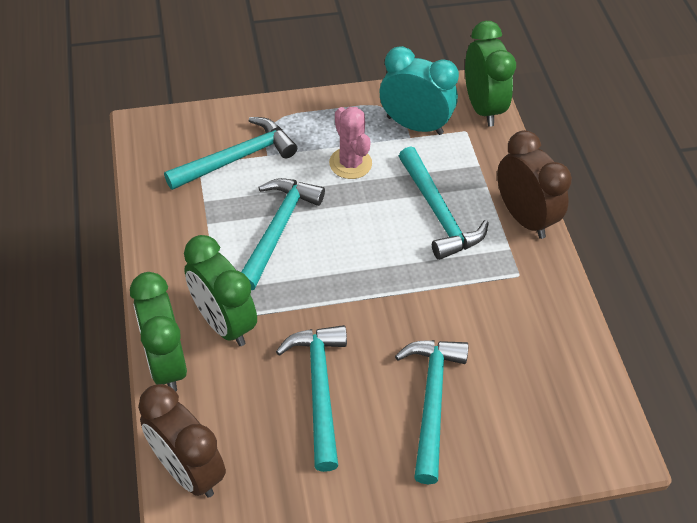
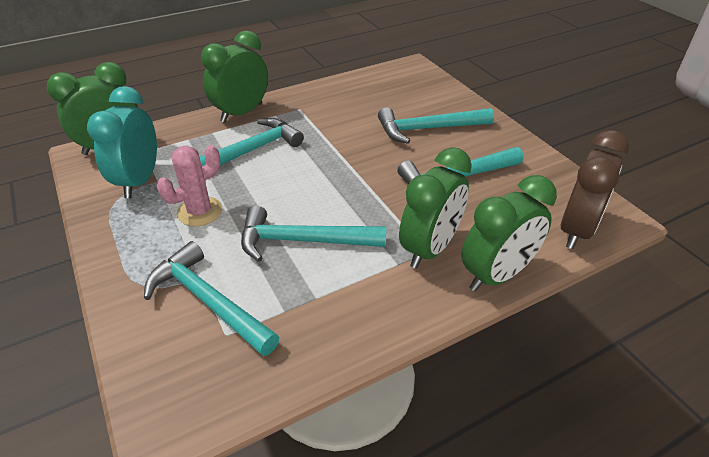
camera: 105 degrees left, 10 degrees down
brown clock [497,130,572,239] -> green clock [201,31,268,123]

